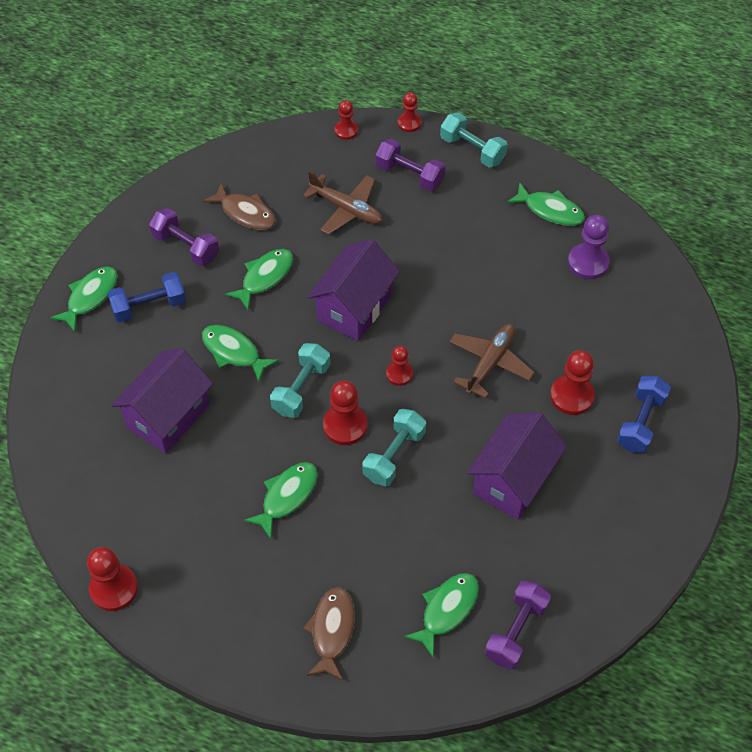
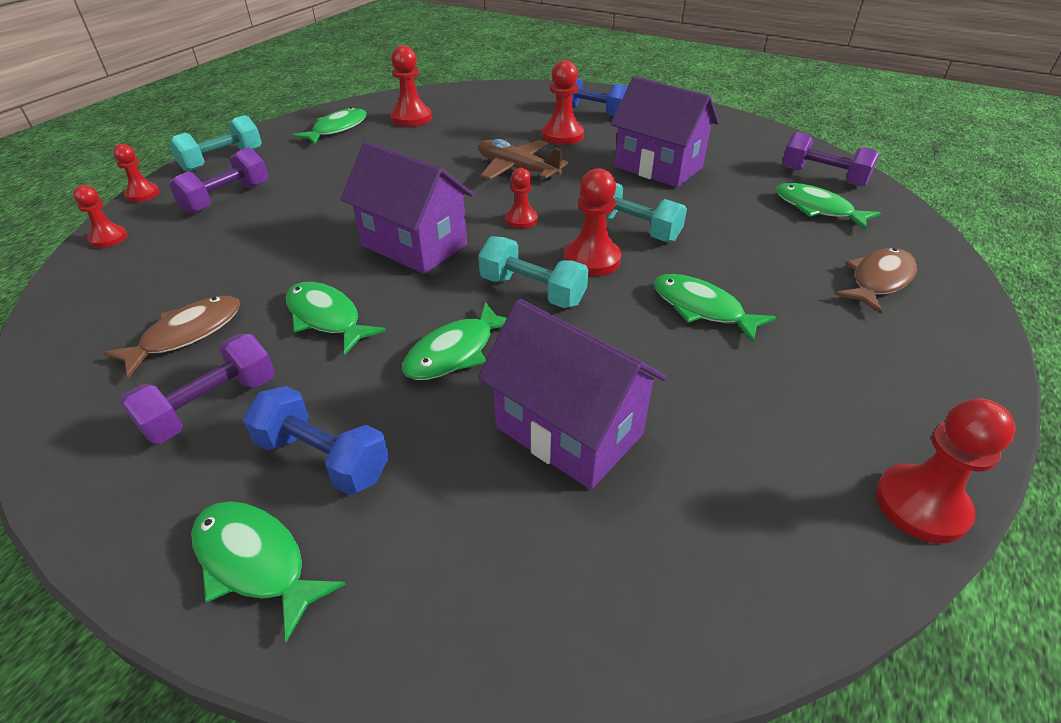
camera: 85 degrees left, 15 degrees down
blue dumbbell [108,272,186,322] -> blue dumbbell turned 45 degrees counterclockwise [243,386,389,495]
brown plane [303,171,383,235] -> none
brown fish [303,587,355,681] -> brown fish turned 120 degrees clockwise [835,248,917,314]
purple pawn [568,215,610,279] -> red pawn [391,46,432,127]

